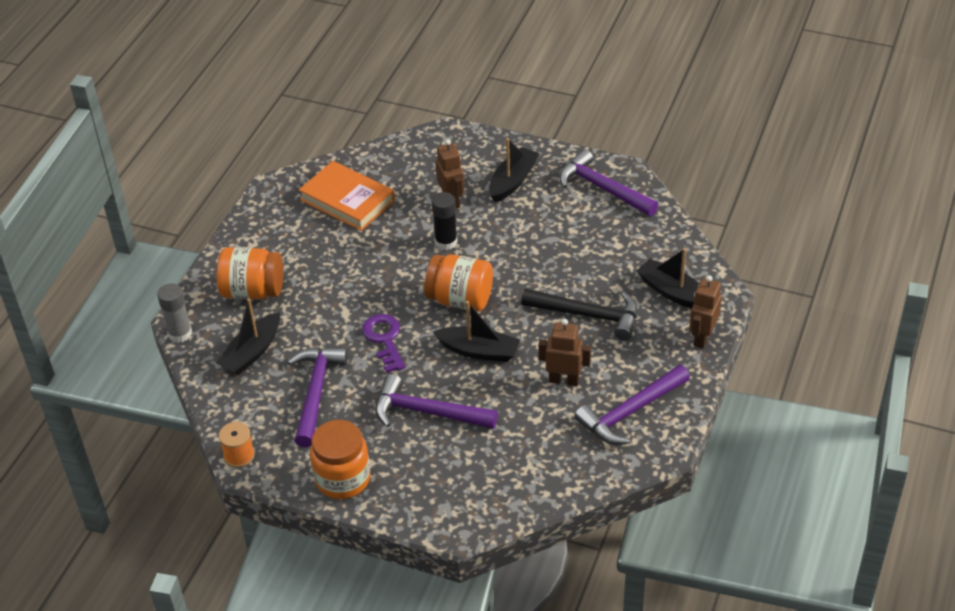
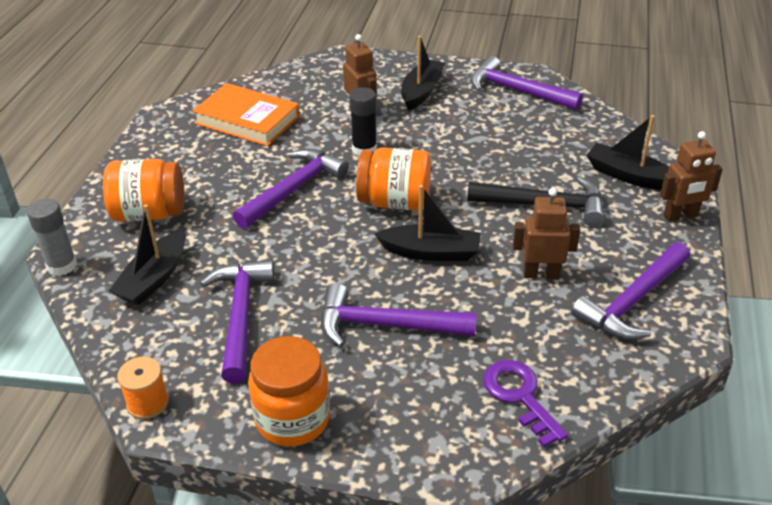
camera: 10 degrees left, 5 degrees down
purple key [362,314,405,373] -> purple key moved to [483,360,568,448]
brown robot [689,275,722,348] -> brown robot turned 120 degrees counterclockwise [660,131,723,222]
none -> purple hammer [233,149,349,229]

